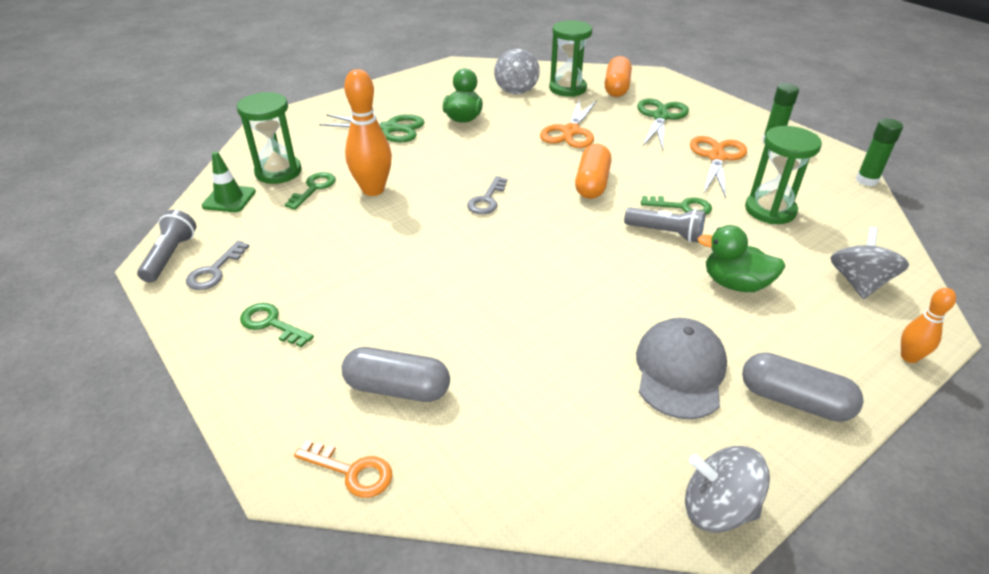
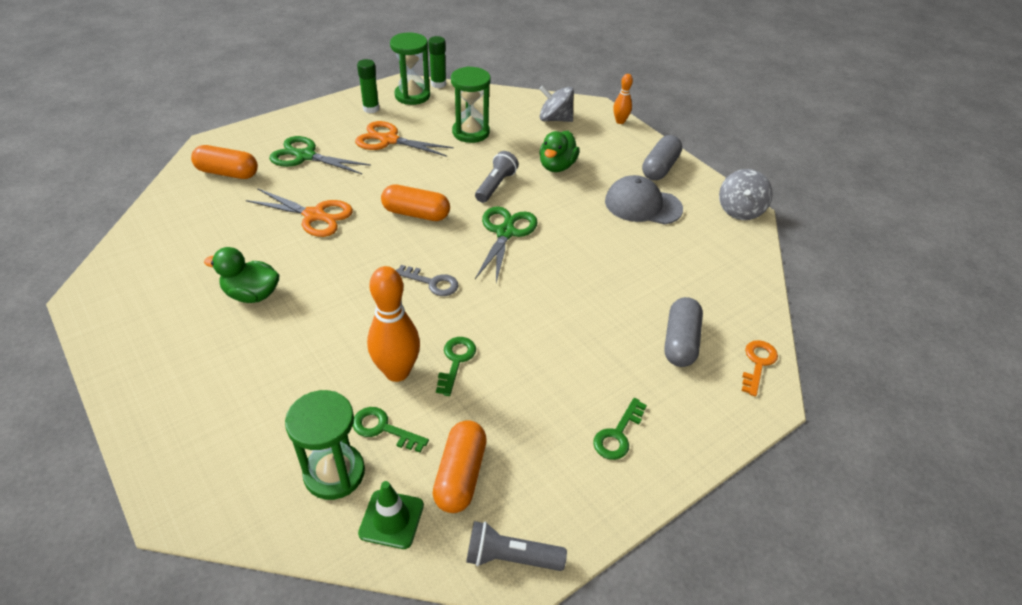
camera: 90 degrees left, 5 degrees up
grey key [186,241,249,290] -> none
green scissors [319,114,425,143] -> green scissors moved to [475,206,538,283]
grey spinning top [494,49,540,94] -> none
green hourglass [549,20,592,97] -> green hourglass moved to [390,33,430,105]
green key [641,196,712,215] -> green key moved to [436,337,476,396]
none -> orange capsule [433,420,487,513]

